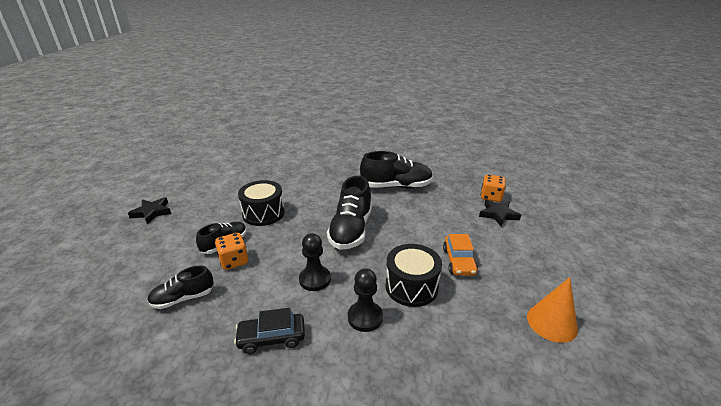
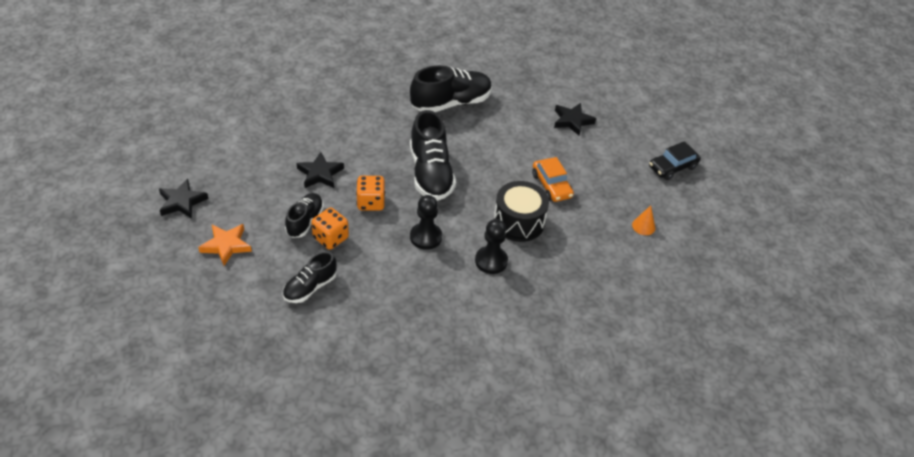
camera: 25 degrees left, 15 degrees up
black car [234,308,305,354] -> black car moved to [649,141,701,180]
black drum [238,180,285,226] -> black star [297,152,344,188]
orange dice [481,174,506,202] -> orange dice moved to [356,176,385,211]
orange cone [527,277,578,343] -> orange cone [632,206,655,235], size x0.57
none -> orange star [198,224,252,266]

